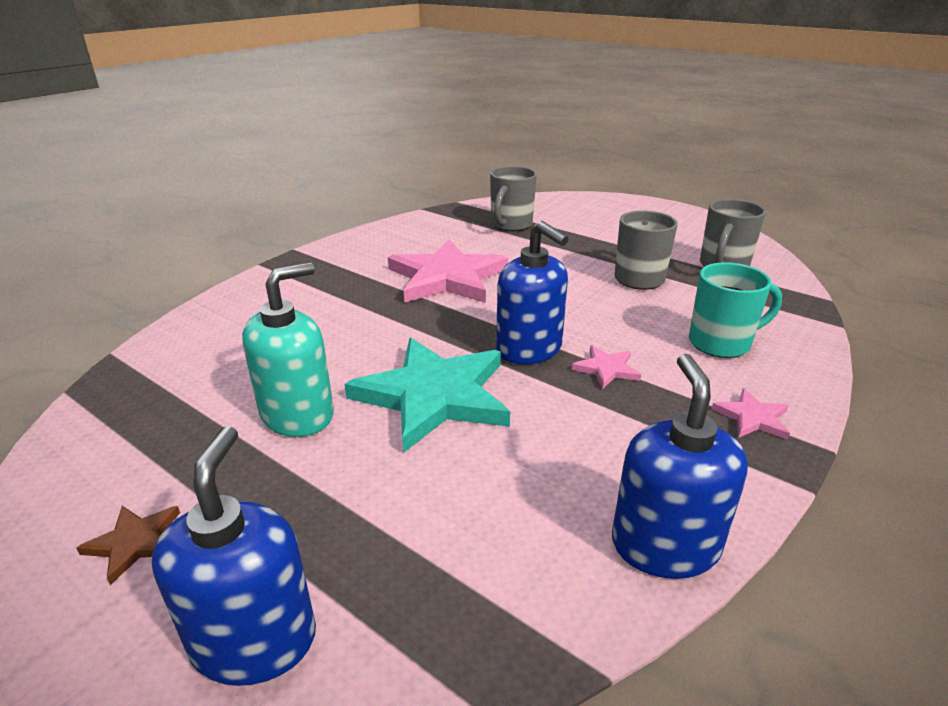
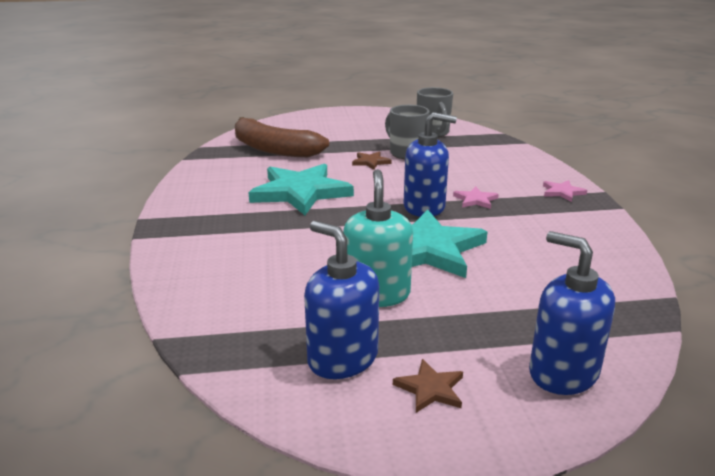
camera: 45 degrees left, 5 degrees down
pink star [388,239,508,303] -> turquoise star [248,164,354,215]
grey mug [490,166,537,231] -> brown banana [235,117,329,157]
blue soap dispenser [612,353,748,579] -> blue soap dispenser moved to [304,221,379,379]
turquoise mug [689,262,782,358] -> none
none -> brown star [352,152,391,170]

